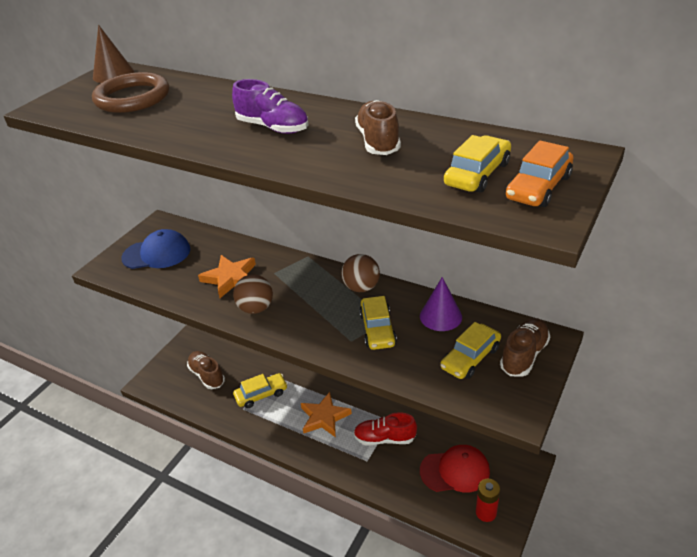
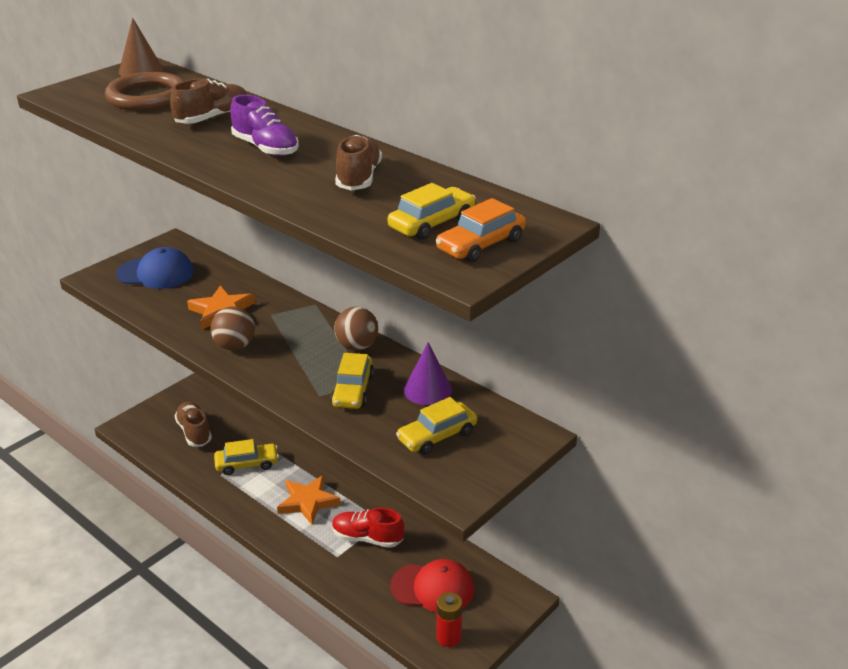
camera: 10 degrees right, 5 degrees down
brown shoe [500,318,550,377] -> brown shoe moved to [170,78,247,124]

